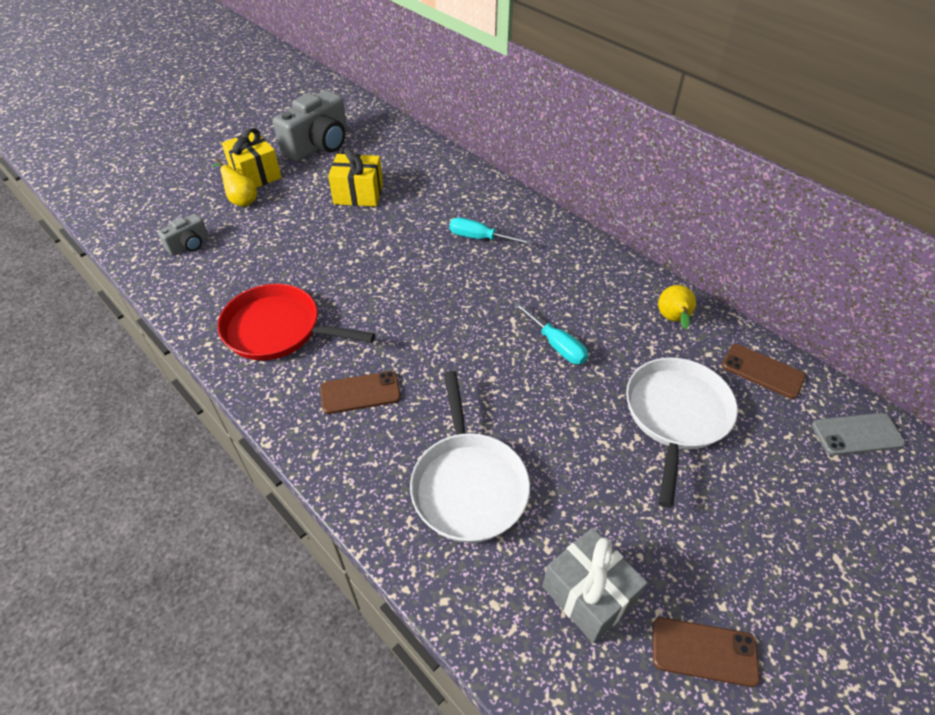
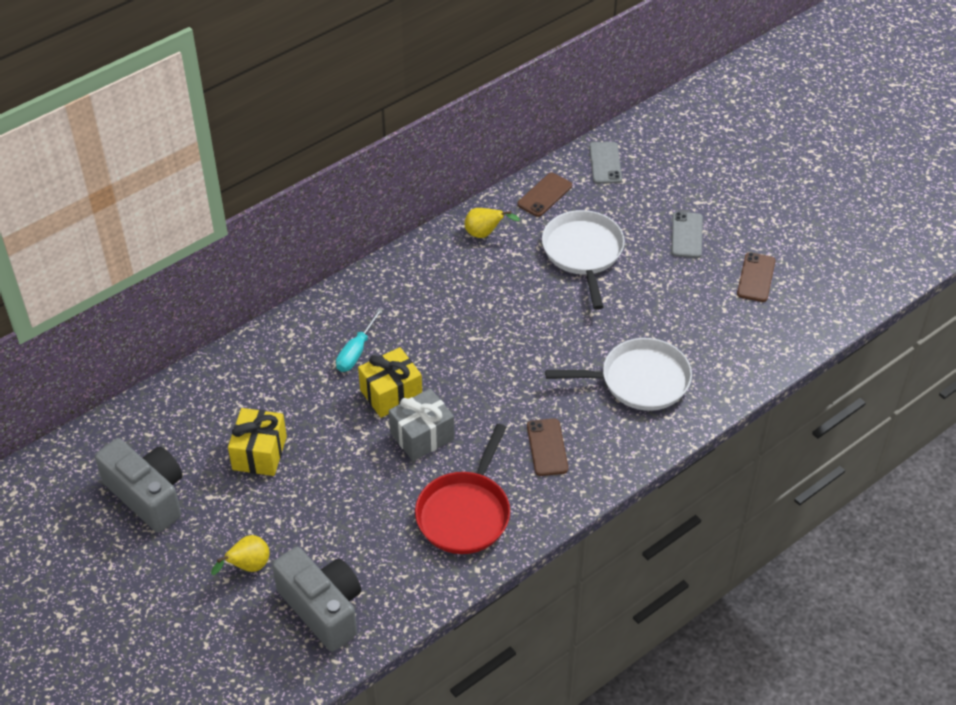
camera: 85 degrees left, 0 degrees up
grey camera [158,214,209,255] -> grey camera [272,547,361,651], size x1.98
yellow gift [222,128,282,188] -> yellow gift moved to [358,347,422,418]
turquoise screwdriver [514,302,588,364] -> none
grey gift [543,528,647,643] -> grey gift moved to [389,388,455,461]
white pan [626,357,738,508] -> white pan turned 60 degrees clockwise [542,210,625,310]
none -> grey phone [671,212,703,258]

